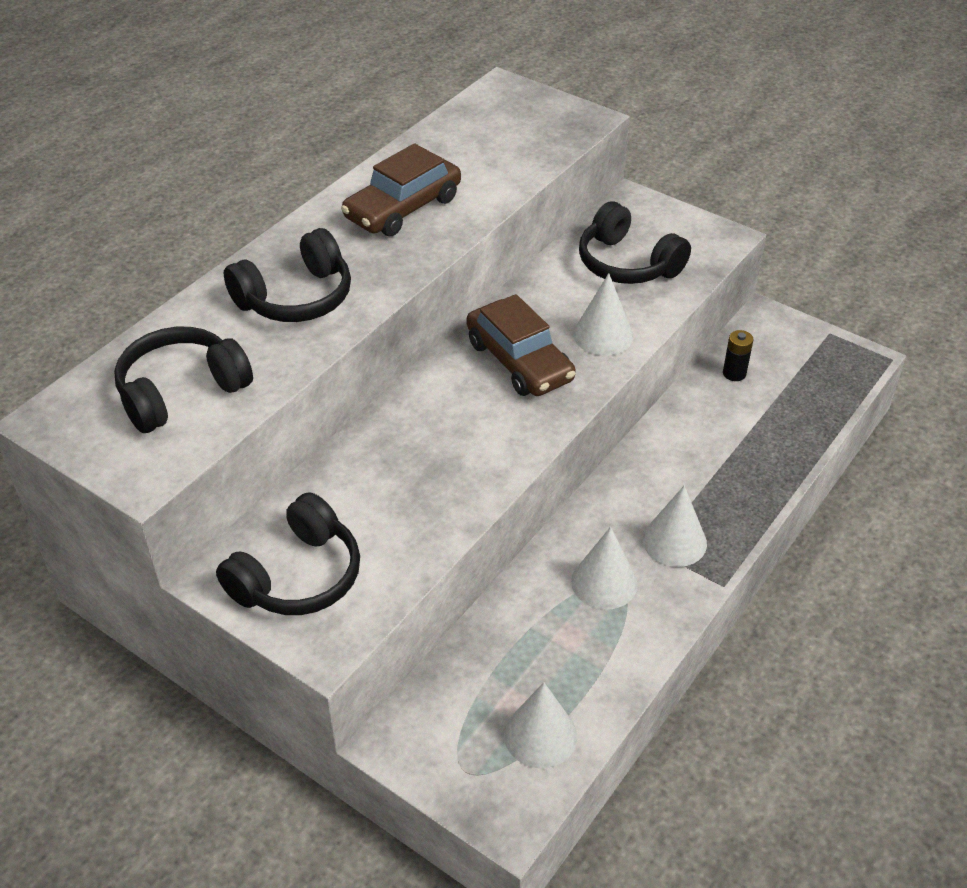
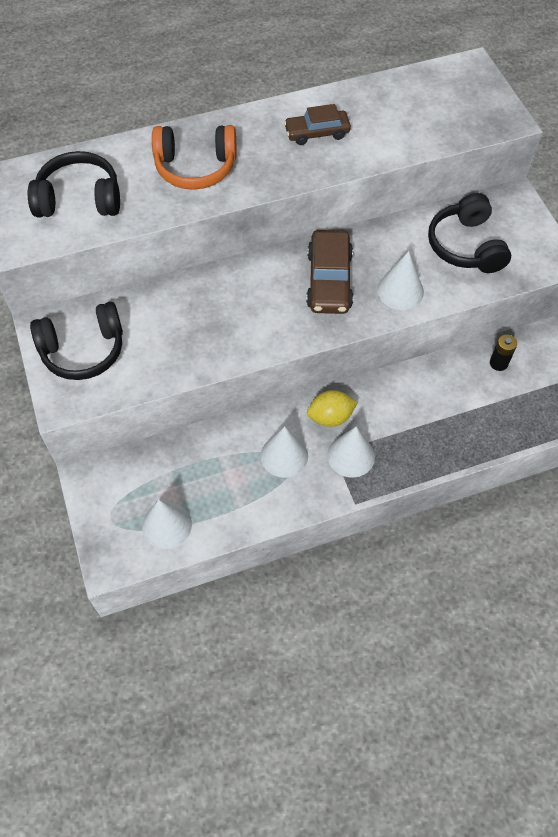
camera: 35 degrees right, 15 degrees up
black headphones [224,228,351,322] -> orange headphones [152,125,237,190]
brown car [341,143,461,236] -> brown car [284,104,351,145], size x0.66
none -> yellow lemon [307,390,358,427]

